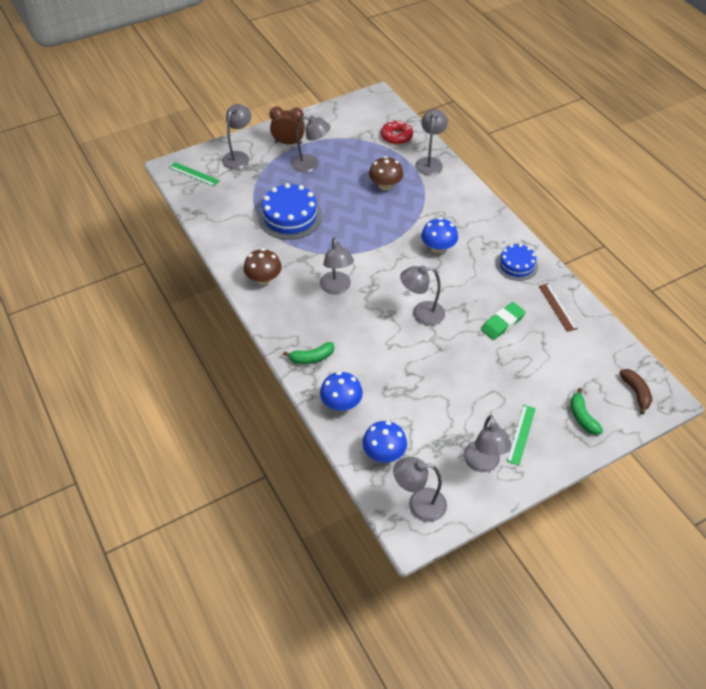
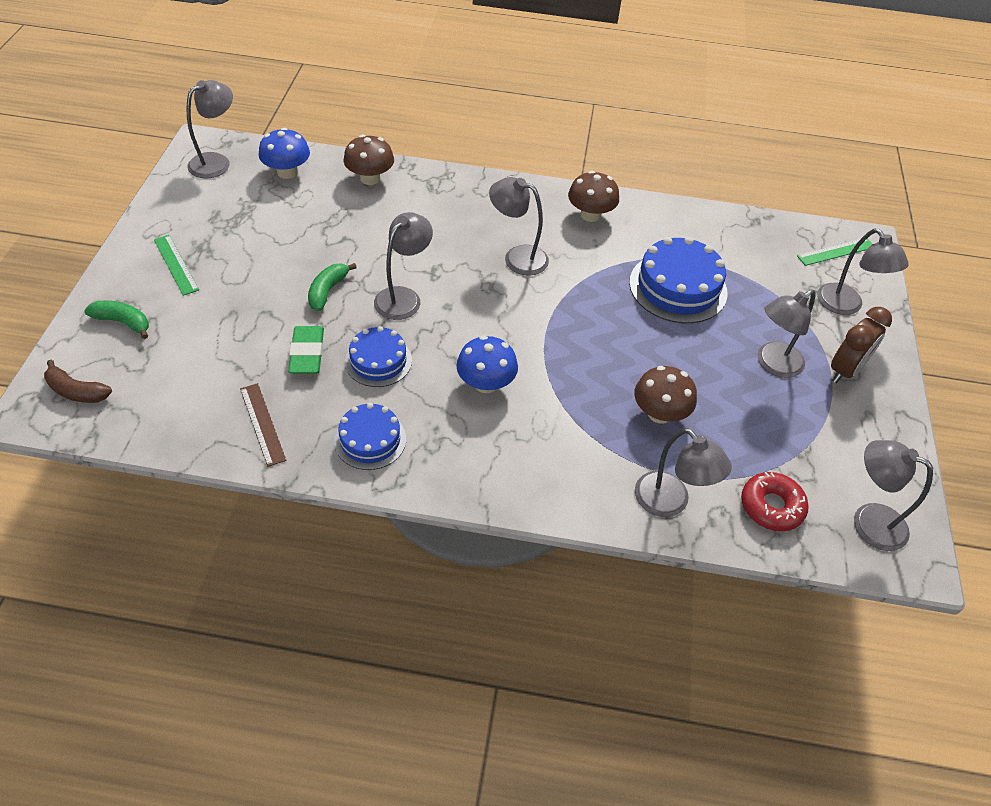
camera: 125 degrees right, 0 degrees up
green banana [283,342,334,364] -> green banana moved to [308,263,357,311]
blue mushroom [320,372,363,411] -> brown mushroom [344,135,394,185]
grey lamp [464,415,512,472] -> grey lamp moved to [854,440,933,551]
brown ruler [539,283,578,332] -> brown ruler turned 45 degrees clockwise [240,383,287,467]
none -> blue cake [345,326,412,387]

